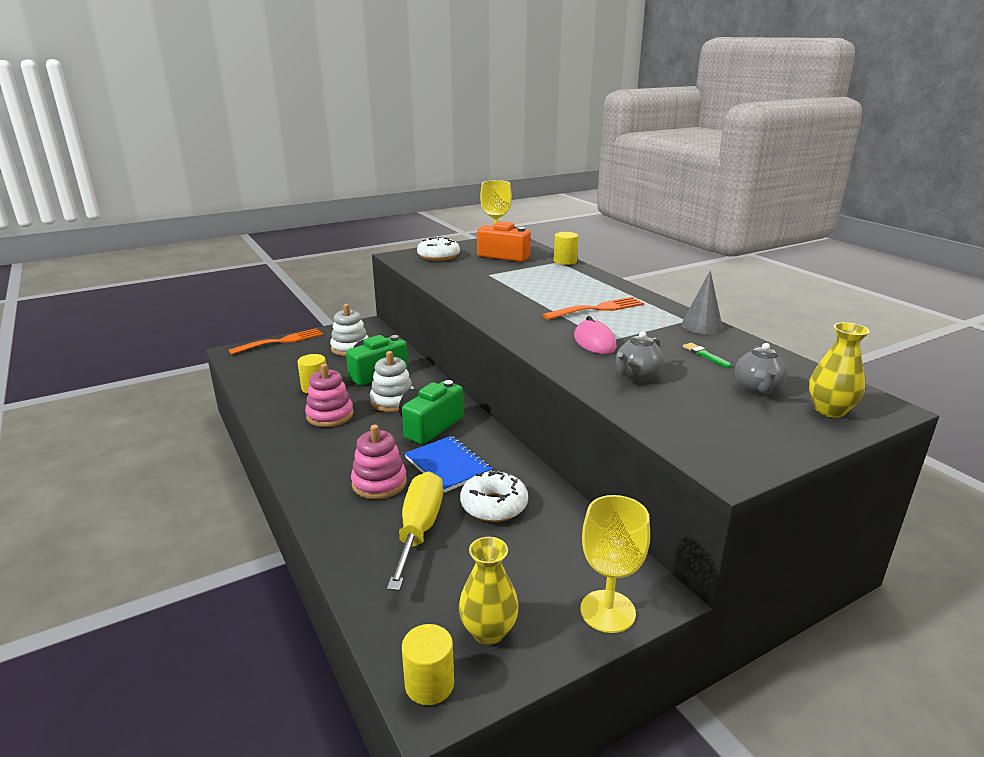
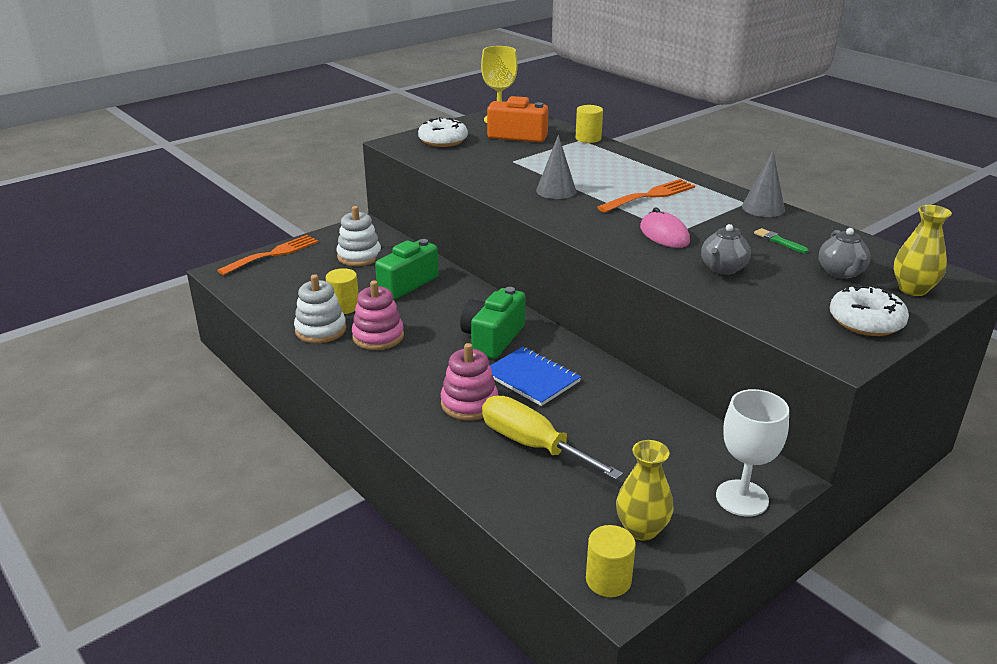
camera: 10 degrees left, 5 degrees up
white stacking toy [370,351,414,412] -> white stacking toy moved to [294,274,346,343]
yellow screwdriver [387,471,443,591] -> yellow screwdriver turned 45 degrees counterclockwise [482,396,623,480]
white donut [460,470,528,522] -> white donut moved to [830,284,909,336]
yellow goblet [580,495,650,633] -> white goblet [716,389,789,517]
none -> grey cone [536,135,577,199]

